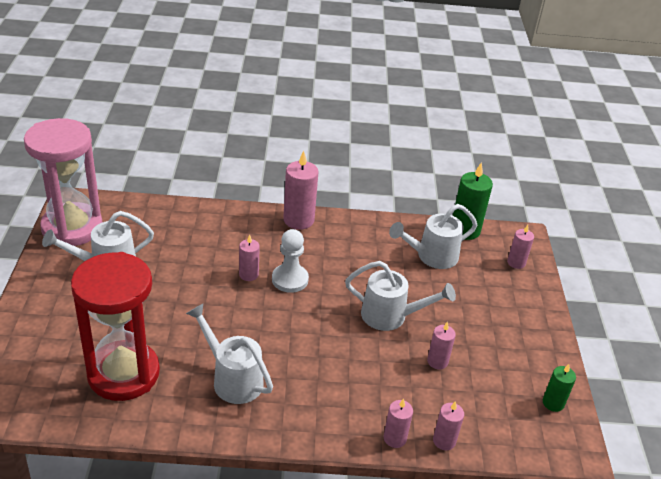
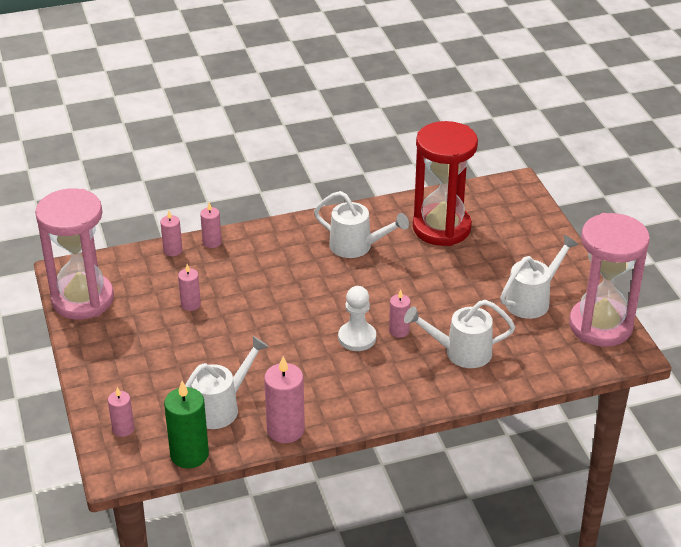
camera: 165 degrees right, 0 degrees up
pink candle [283,151,318,230] -> pink candle moved to [264,356,305,443]
white watering can [345,261,456,331] -> white watering can moved to [404,300,515,368]
green candle [543,364,576,412] -> pink hourglass [35,188,114,320]

